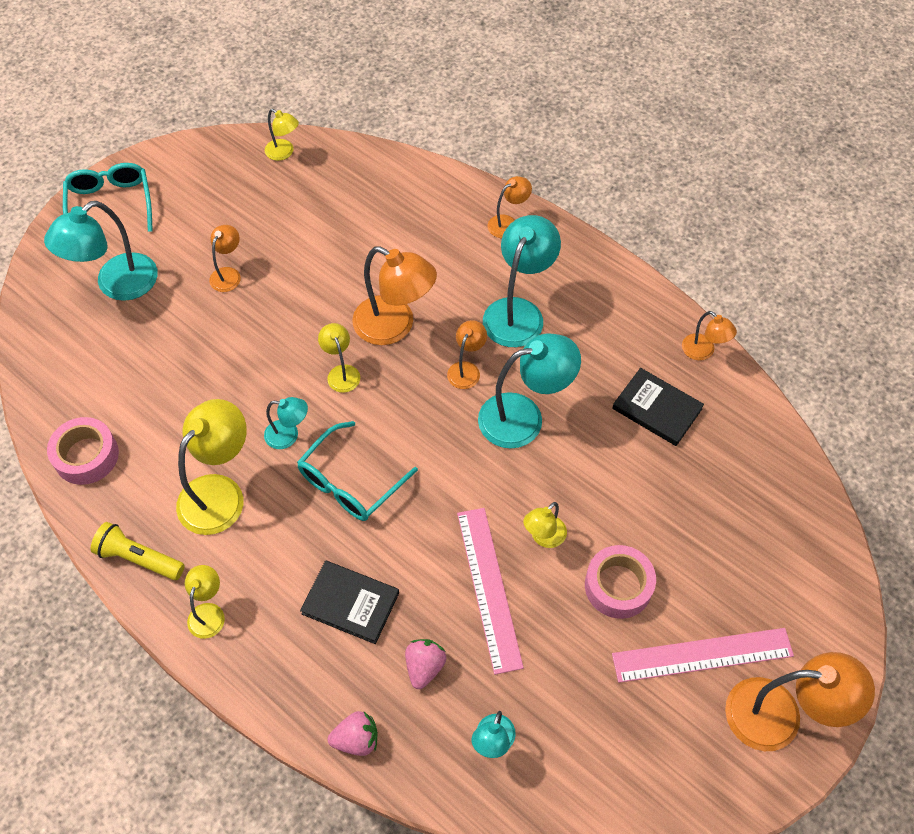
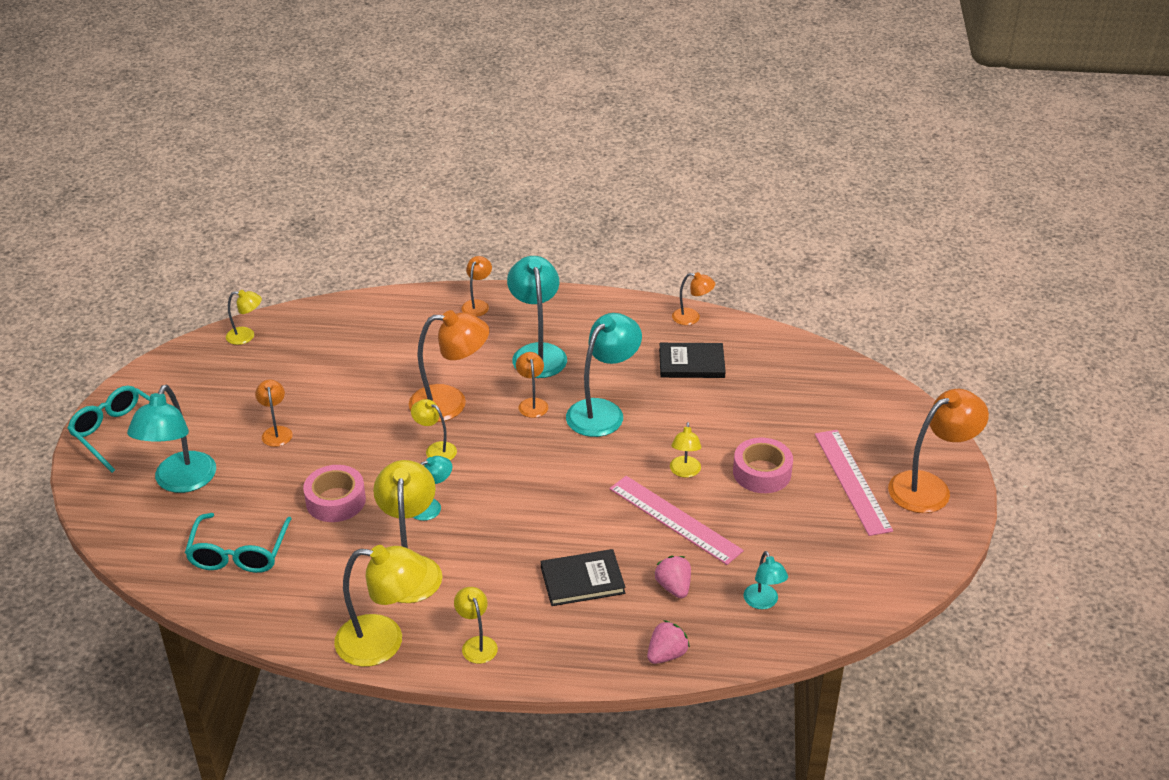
camera: 35 degrees left, 20 degrees down
pink tape [47,417,119,485] -> pink tape moved to [303,465,366,522]
yellow flashlight [91,522,185,580] -> yellow lamp [334,545,427,667]
turquoise glasses [297,421,418,521] -> turquoise glasses moved to [185,513,292,573]
pink ruler [612,628,794,683] -> pink ruler turned 60 degrees counterclockwise [815,430,893,536]

